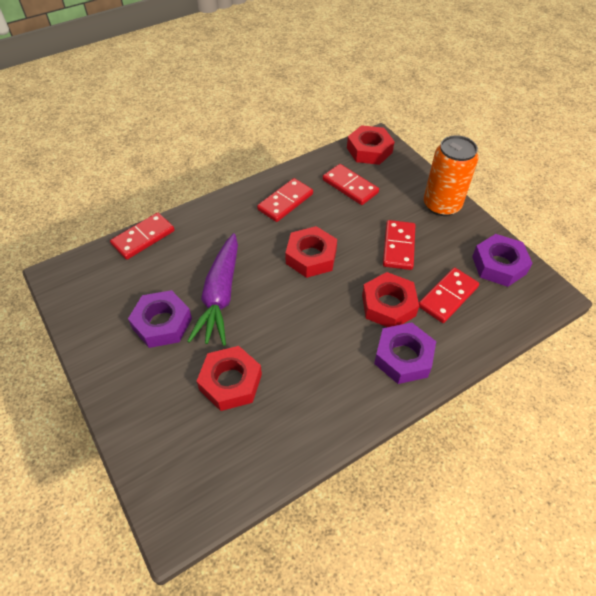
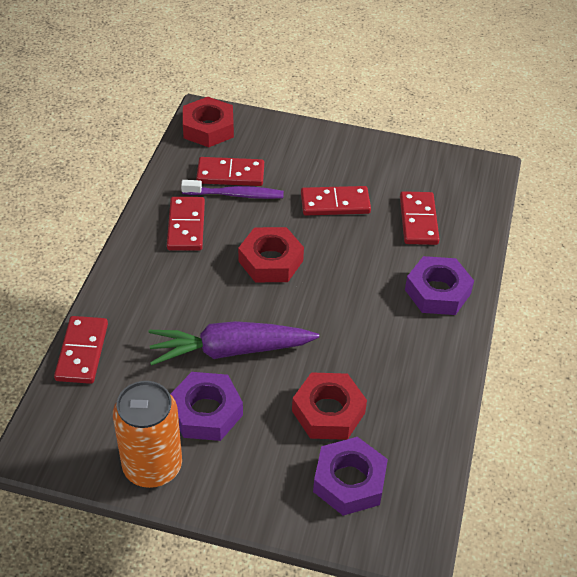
camera: 45 degrees left, 5 degrees down
purple carrot [187,233,238,346] -> purple carrot turned 120 degrees clockwise [149,321,319,366]
red nut [362,272,419,327] -> none
red domino [383,220,415,270] -> red domino turned 60 degrees counterclockwise [301,186,371,215]
orange can [424,135,478,216] -> orange can moved to [113,381,182,488]
purple nut [472,234,533,287] -> purple nut moved to [313,437,388,516]
none -> purple toothbrush [181,180,284,199]

